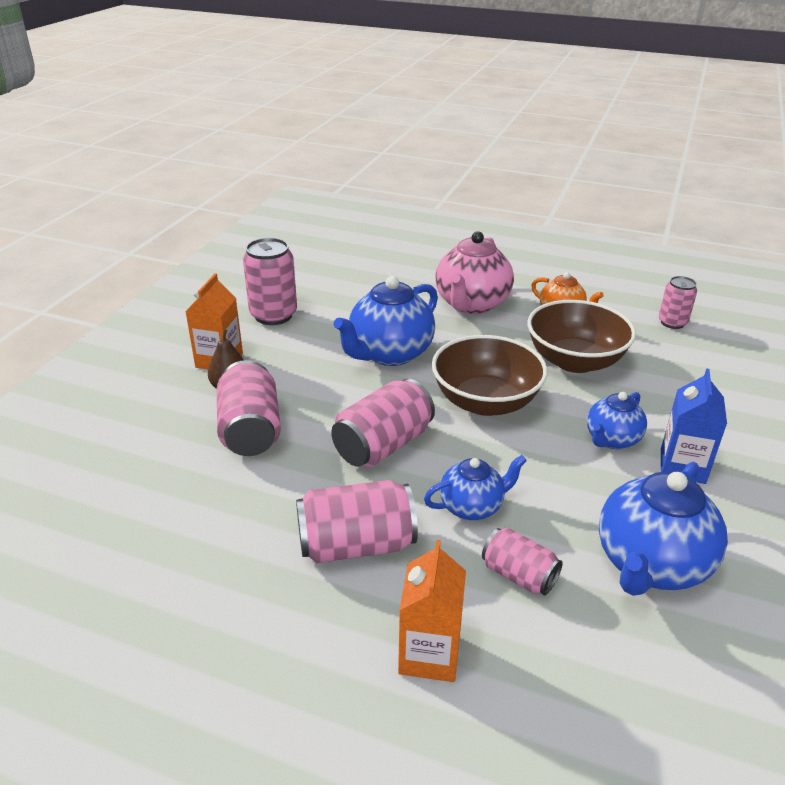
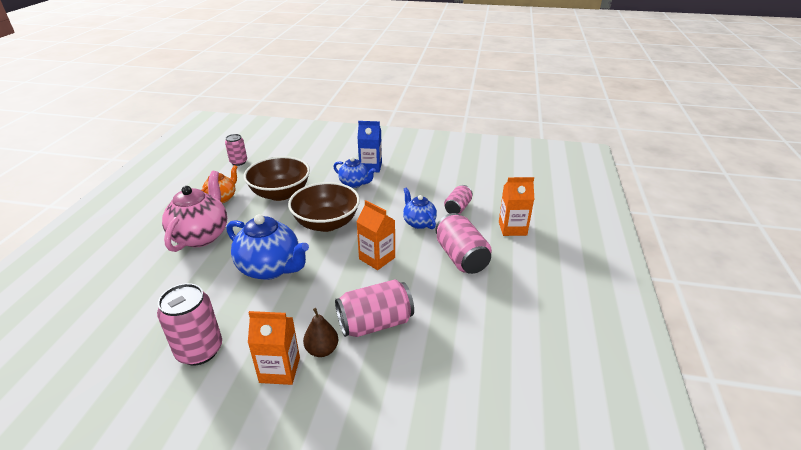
camera: 100 degrees left, 0 degrees up
pink can [331,379,435,467] -> orange carton [356,200,395,270]
pink teapot [435,231,514,314] -> pink teapot turned 90 degrees counterclockwise [162,171,227,252]
blue teapot [599,462,728,596] -> none

